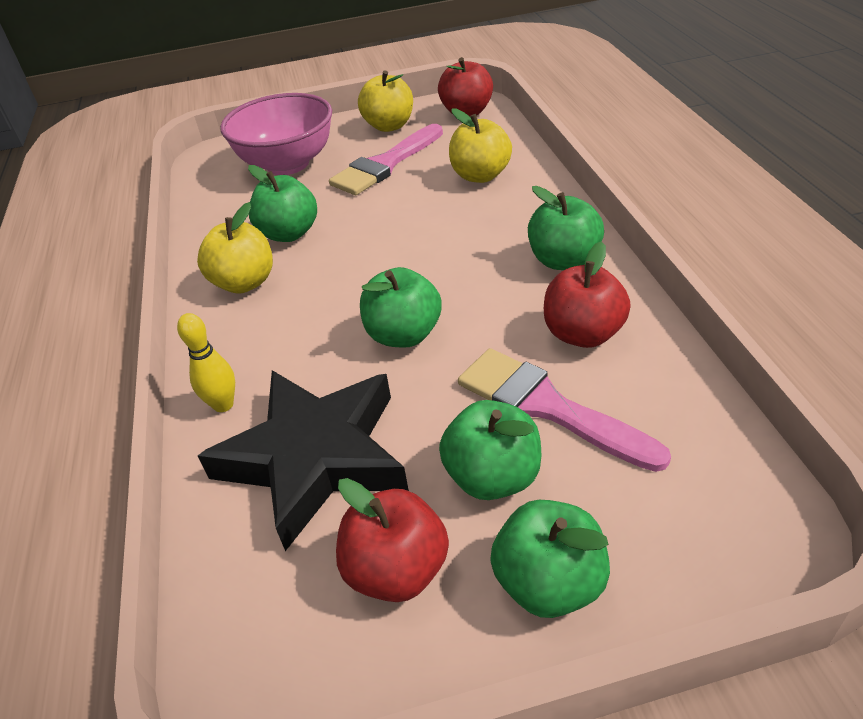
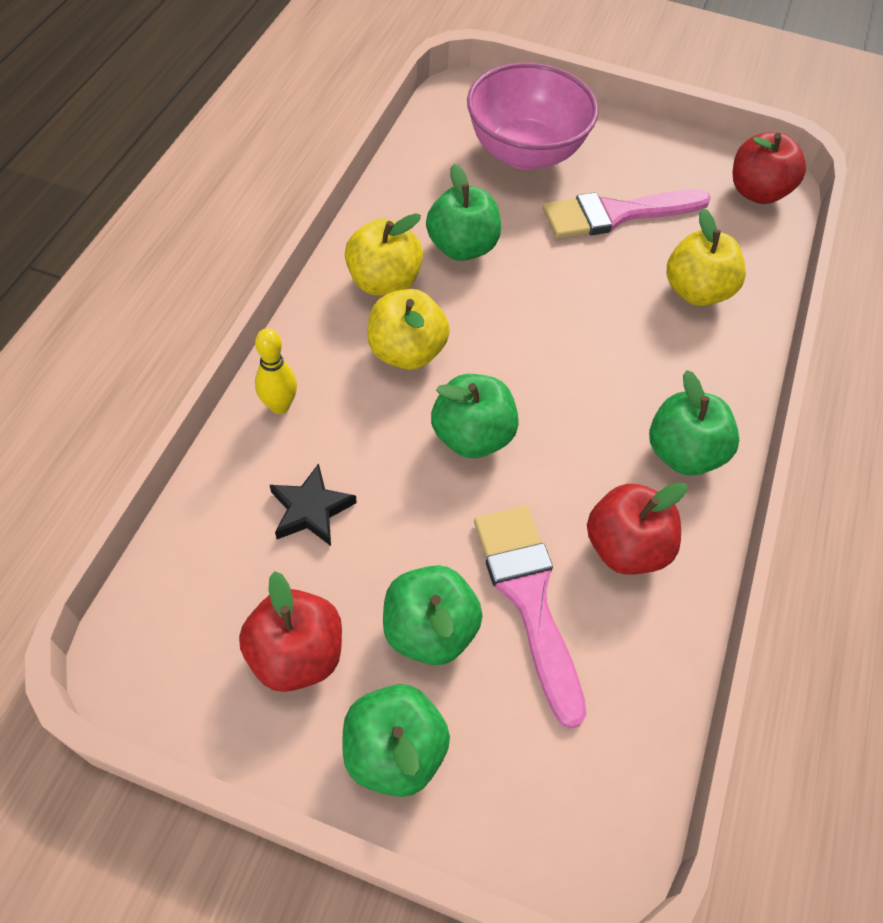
camera: 25 degrees right, 15 degrees up
black star [198,370,409,551] -> black star [270,463,357,546], size x0.45
yellow apple [358,70,413,132] -> yellow apple moved to [367,289,450,370]

